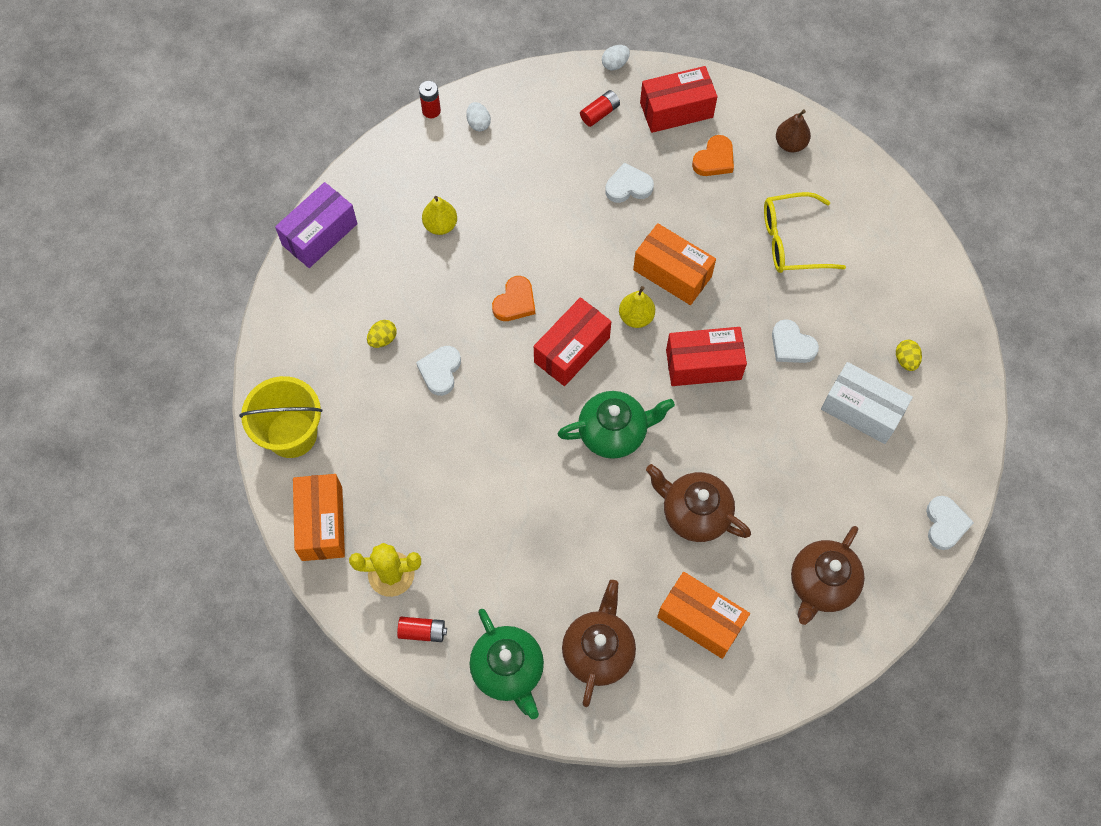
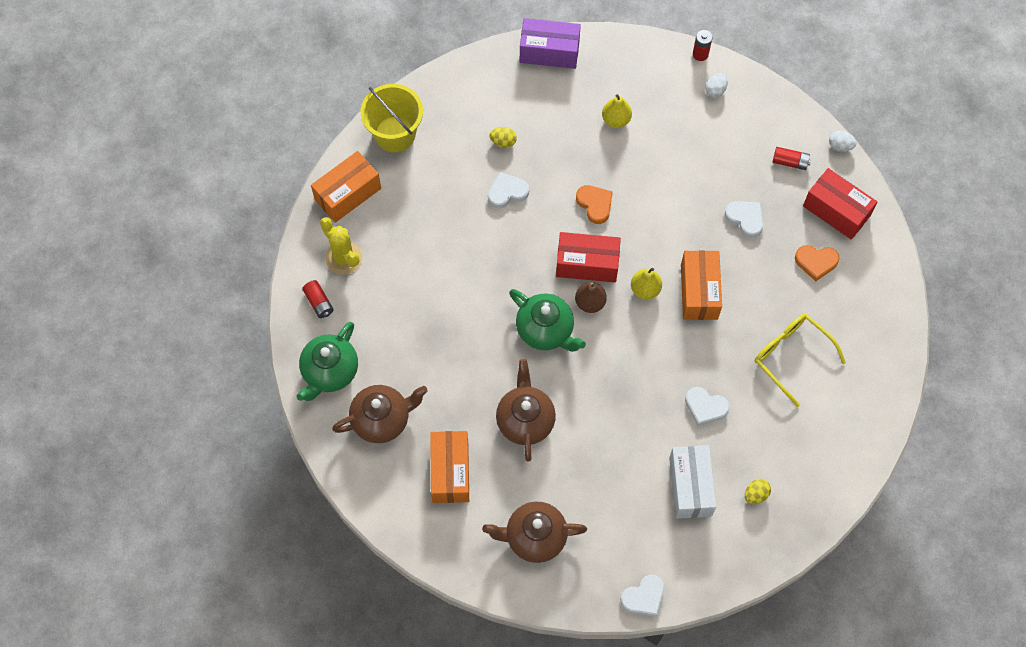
camera: 55 degrees right, 0 degrees up
orange heart [492,276,535,321] -> orange heart turned 120 degrees counterclockwise [576,185,613,224]
red box [666,327,747,386] -> none
white heart [772,319,819,363] -> white heart turned 75 degrees counterclockwise [685,387,730,426]
brown pear [776,109,811,152] -> brown pear moved to [575,282,607,313]

